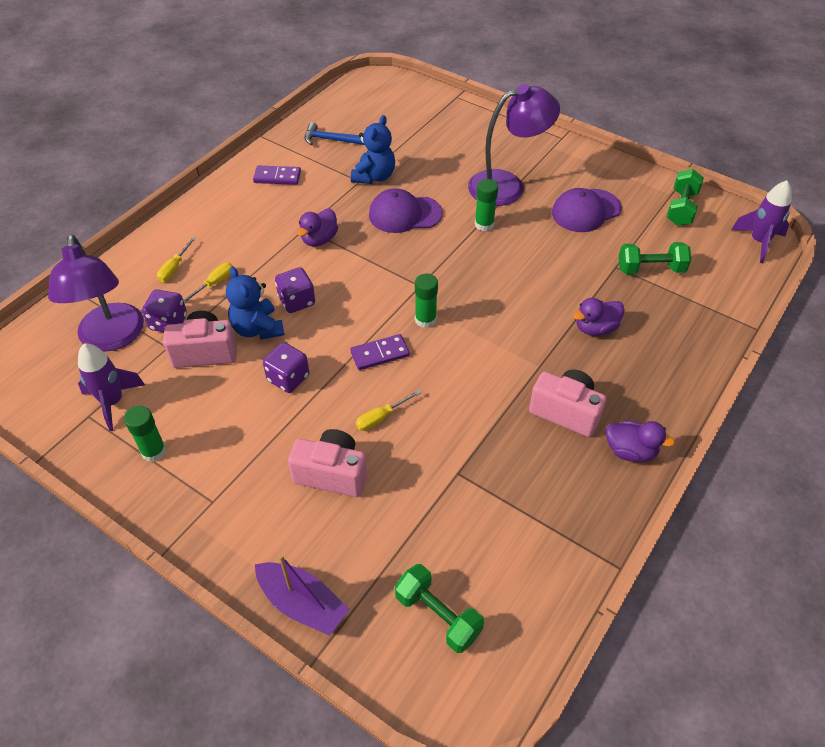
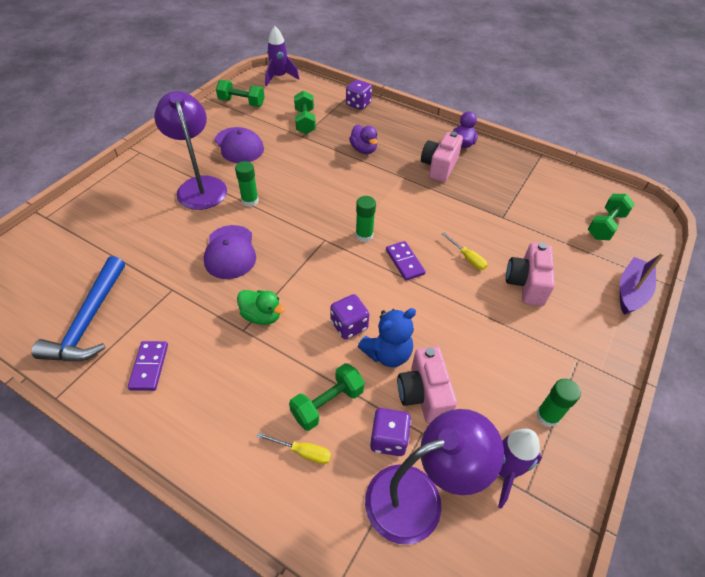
camera: 95 degrees left, 0 degrees up
yellow screwdriver [183,263,233,303] -> green dumbbell [289,363,365,431]
purple dice [263,342,309,393] -> purple dice moved to [346,79,372,110]
purple duck [297,208,338,247] -> green duck [237,290,285,325]
blue hammer [304,122,364,145] -> blue hammer [32,256,125,361], size x1.70
blue teddy bear [351,115,395,184] -> none

